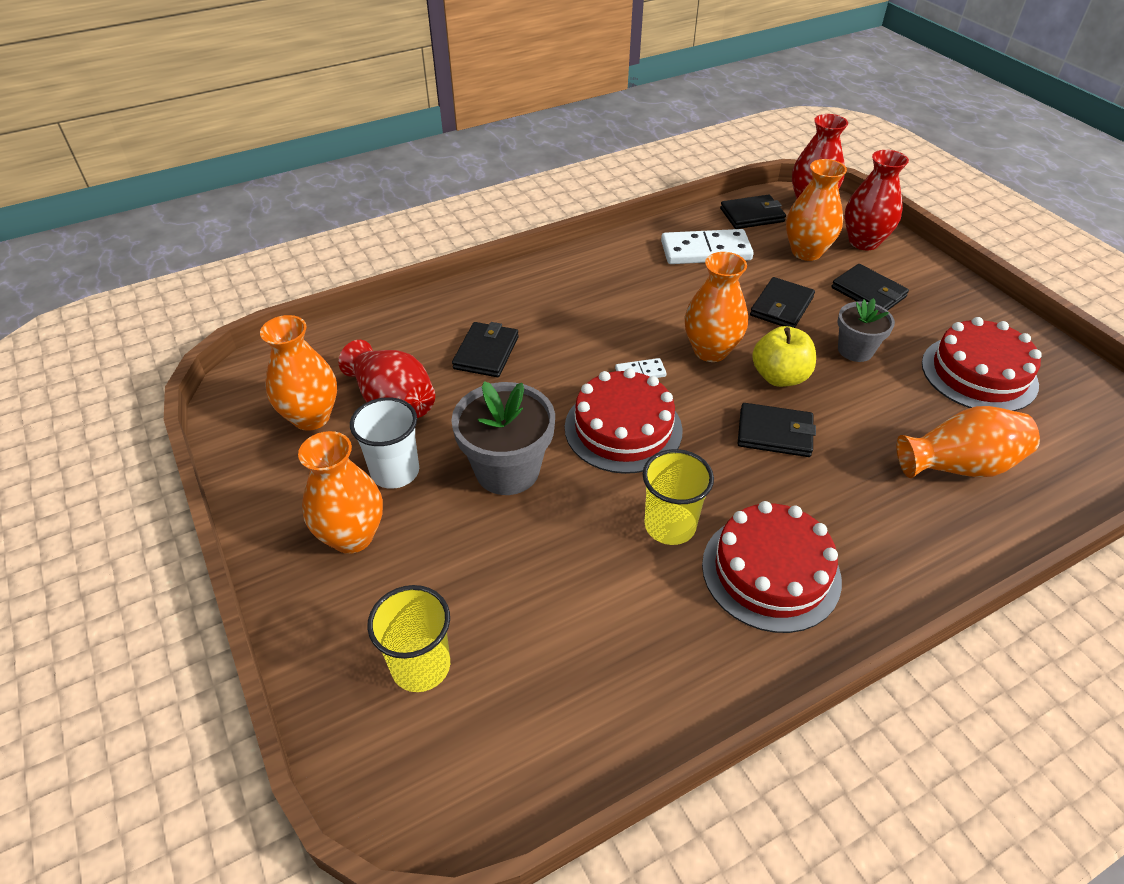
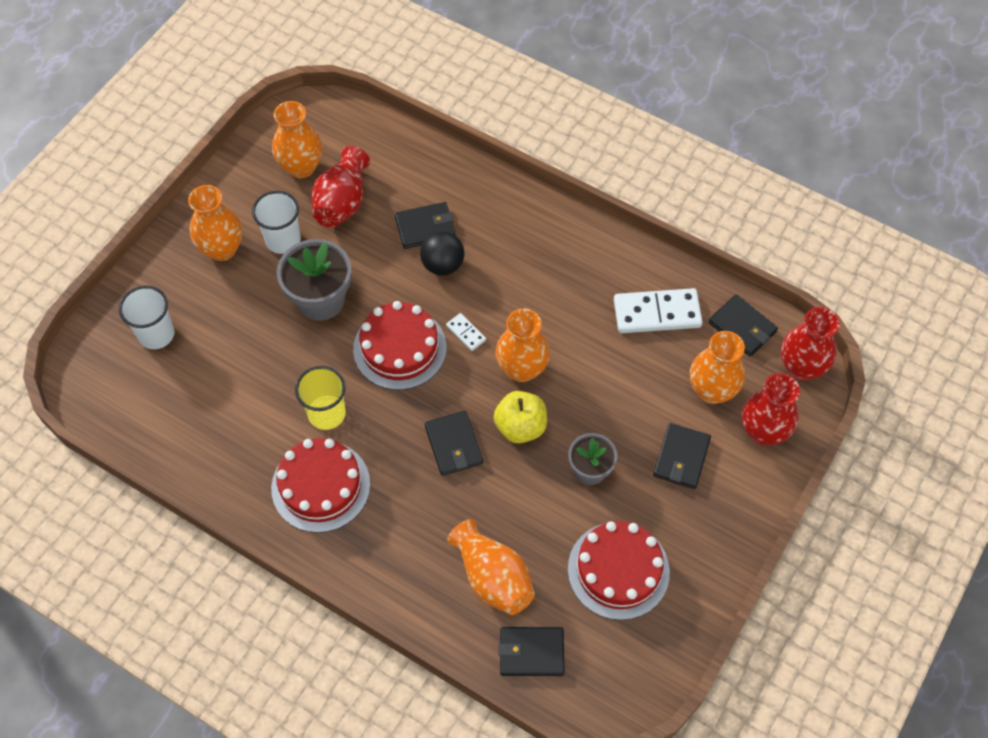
camera: 60 degrees right, 15 degrees up
yellow cup [367,585,450,692] -> white cup [119,286,175,349]
white domino [661,229,754,264] -> white domino turned 60 degrees counterclockwise [614,288,702,333]
black wallet [750,277,815,328] -> black wallet moved to [499,627,564,676]
none -> black ball [420,231,464,276]

